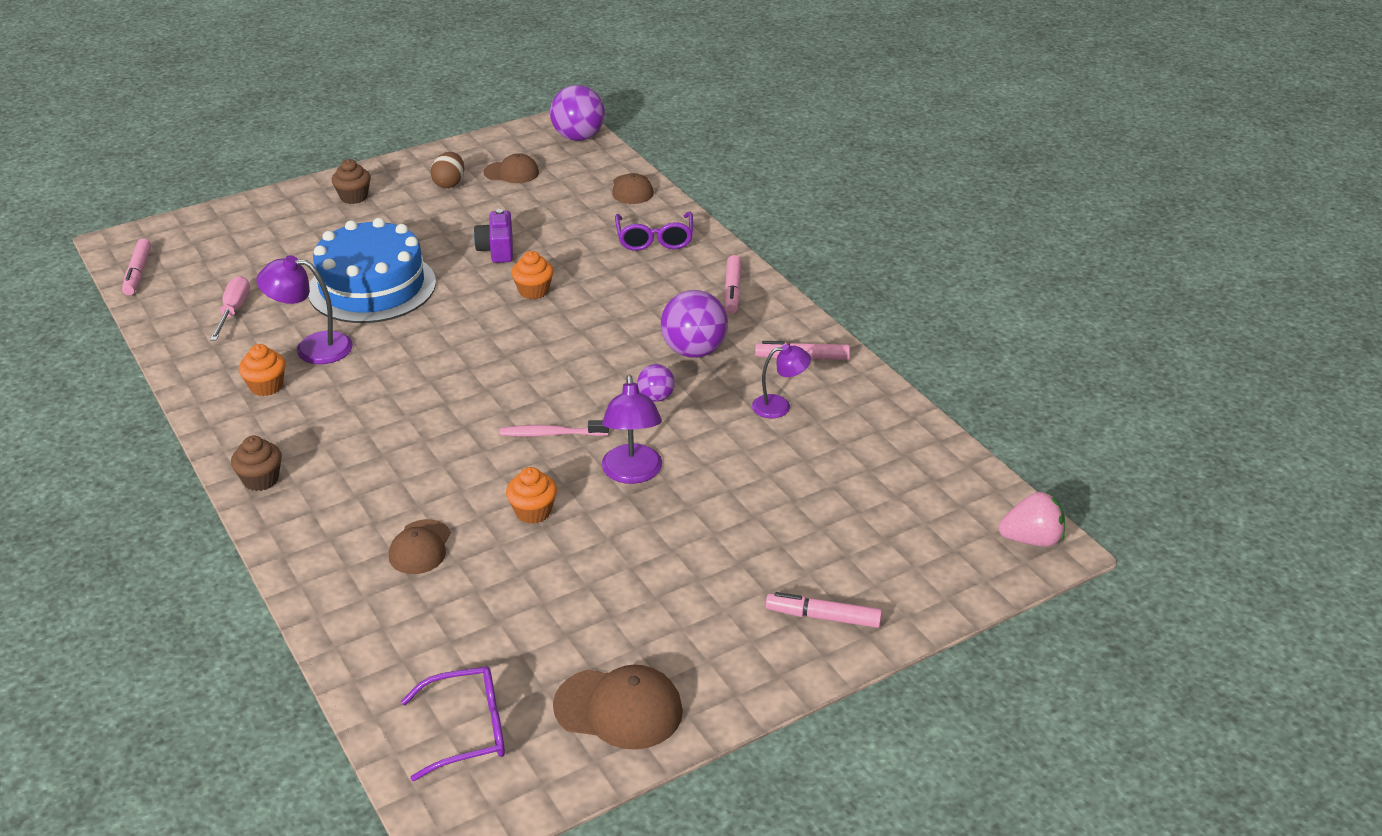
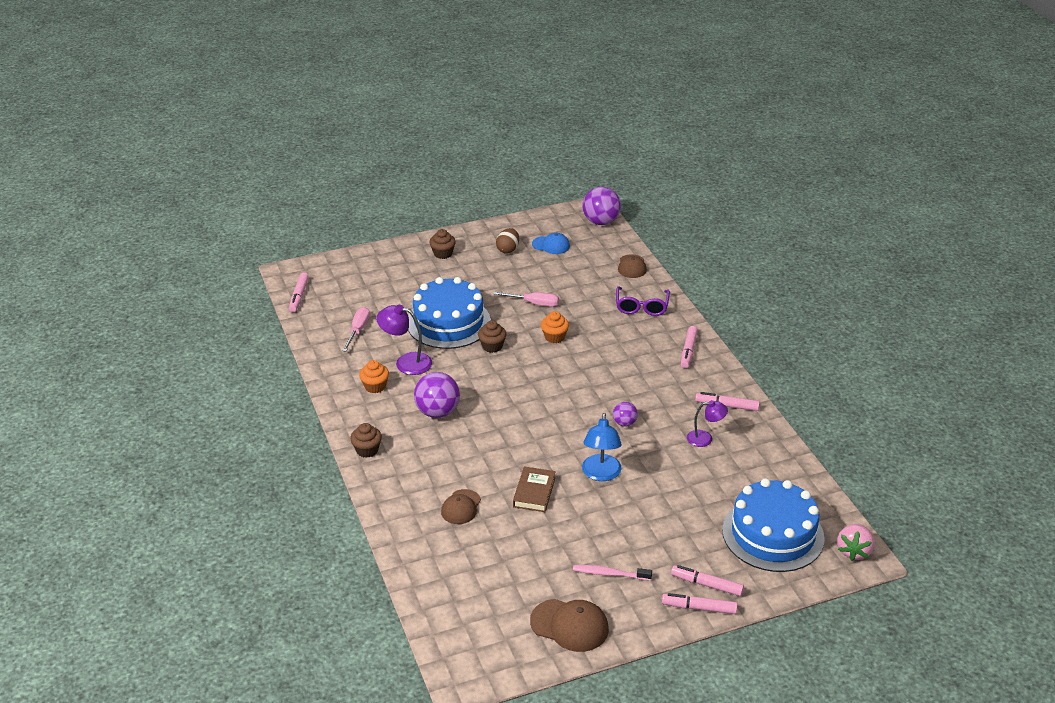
camera: 10 degrees right, 0 degrees up
purple glasses [401,666,505,781] -> none
purple camera [473,209,513,263] -> pink screwdriver [493,292,559,307]
brown cap [483,153,539,183] -> blue cap [532,233,570,254]
pink toothbrush [499,420,609,436] -> pink toothbrush moved to [573,565,652,581]
orange cupcake [506,467,557,524] -> brown book [513,466,556,512]
purple lamp [602,375,662,484] -> blue lamp [582,413,622,481]
purple ball [661,290,728,358] -> purple ball moved to [414,372,460,418]
pink strawberry [999,492,1065,547] -> pink strawberry turned 105 degrees clockwise [837,524,875,561]
none -> brown cupcake [478,321,506,353]
none -> pink marker [662,593,738,614]
none -> blue cake [722,478,825,572]

